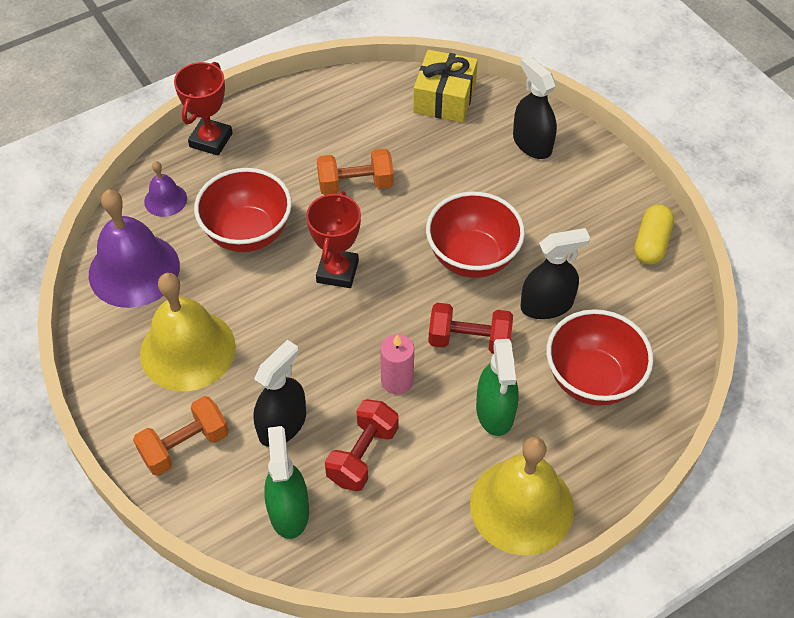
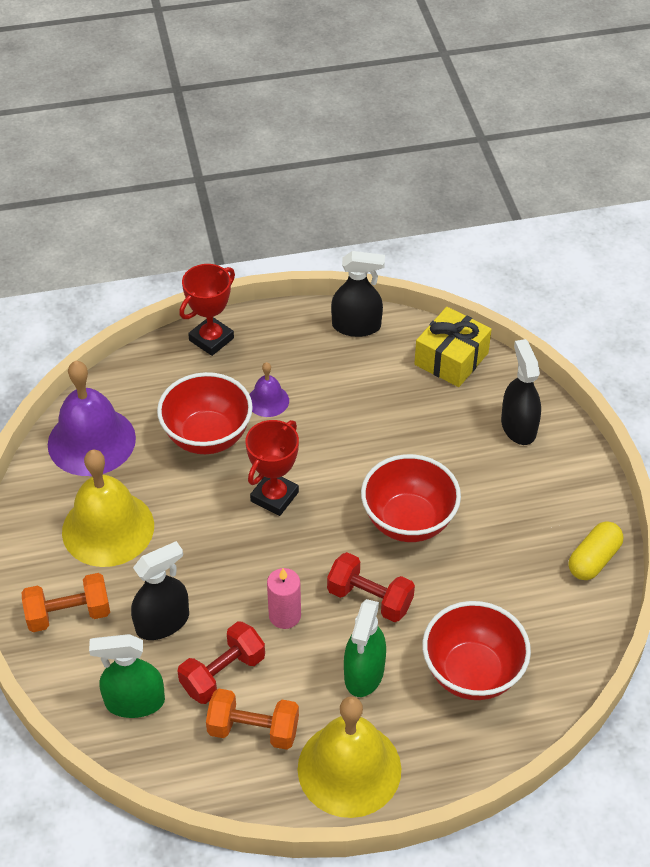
camera: 20 degrees right, 5 degrees down
purple bell [144,161,187,217] -> purple bell moved to [249,362,289,417]
green spray bottle [264,426,309,539] -> green spray bottle turned 105 degrees counterclockwise [89,634,165,718]
orange dumbbell [317,149,394,195] -> orange dumbbell moved to [206,689,299,750]
black spray bottle [520,228,590,319] -> black spray bottle moved to [331,251,385,337]

